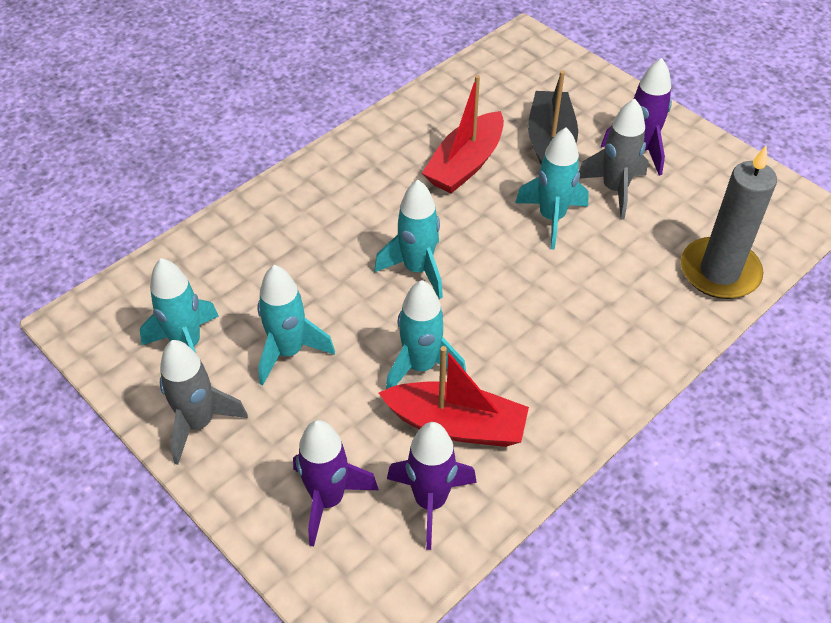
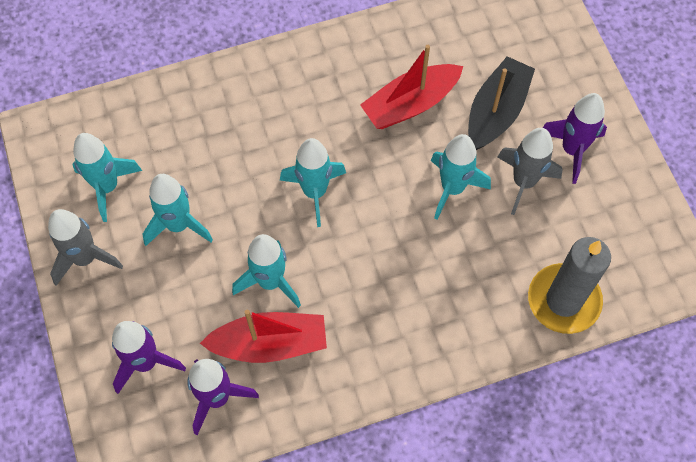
camera: 25 degrees right, 15 degrees up
red boat [379,346,529,447] -> red boat turned 45 degrees counterclockwise [200,310,327,363]

